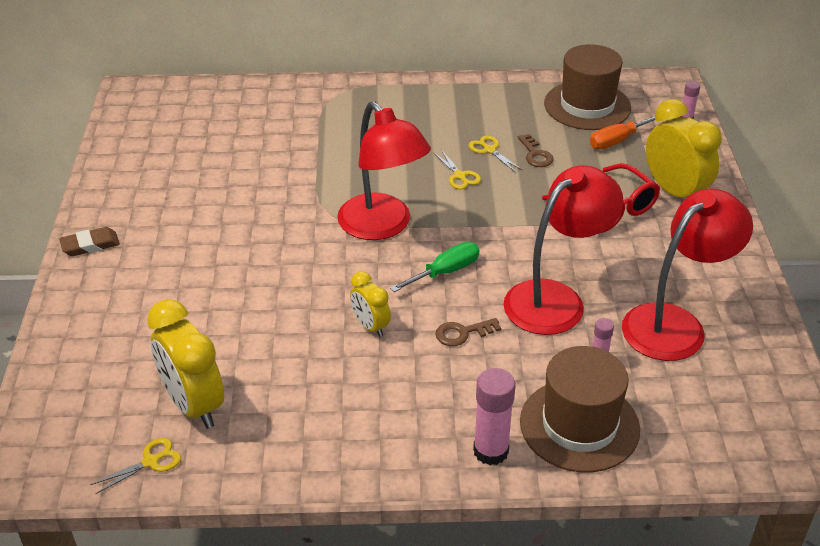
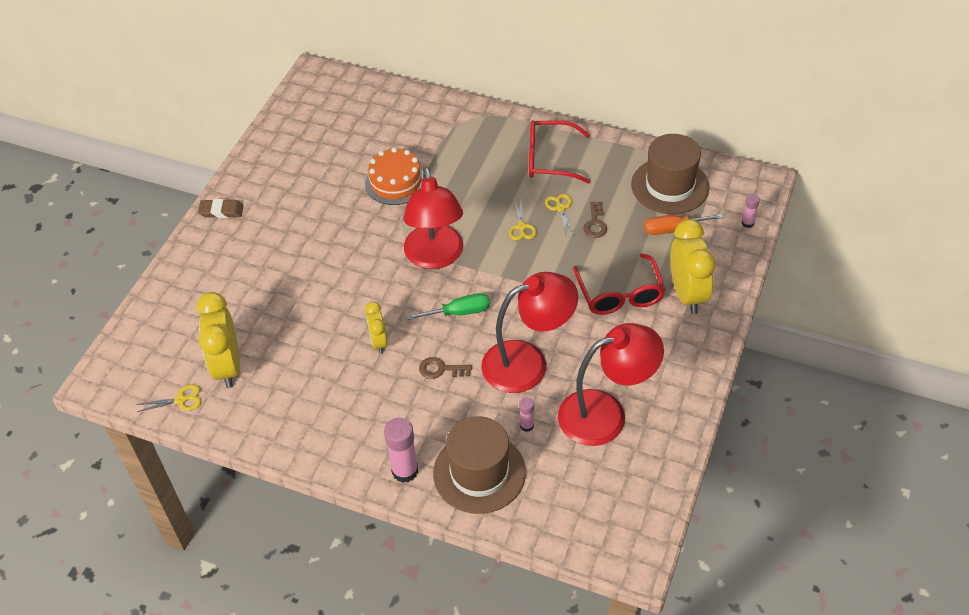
camera: 25 degrees right, 10 degrees up
none -> orange cake [365,147,423,205]
none -> red glasses [529,120,590,183]

